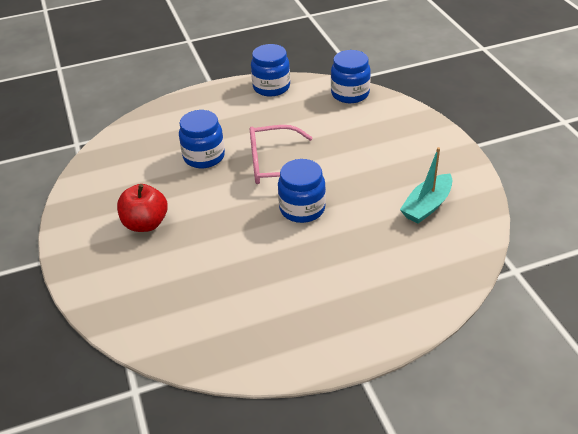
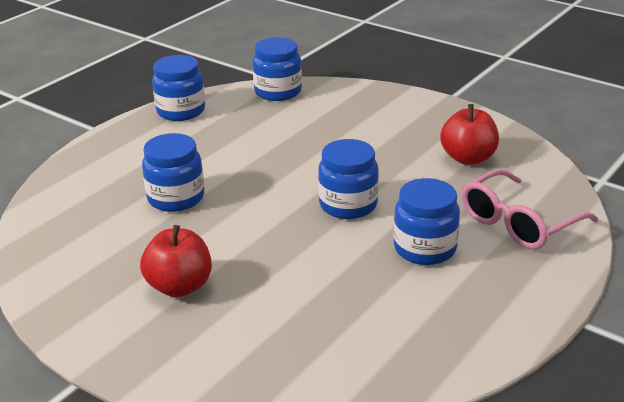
camera: 35 degrees left, 10 degrees down
pink glasses [250,125,313,184] -> pink glasses moved to [462,169,598,250]
turquoise boat [400,147,452,224] -> red apple [440,104,499,165]
none -> blue jar [393,178,460,265]

